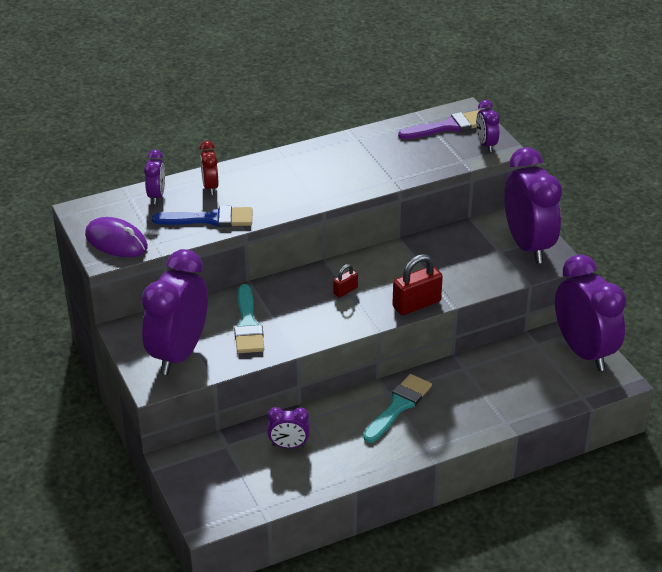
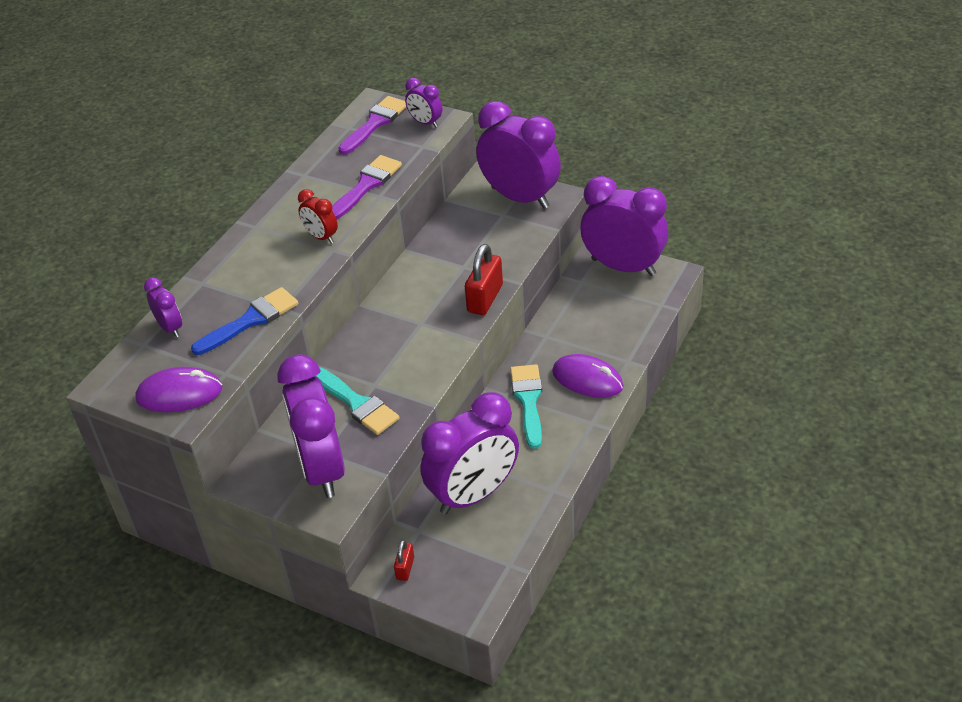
camera: 35 degrees left, 5 degrees up
red clock [199,141,218,195] -> red clock moved to [298,189,338,244]
purple clock [267,407,310,449] -> purple clock [420,392,519,514], size x2.18
red padlock [333,264,358,298] -> red padlock moved to [394,540,414,581]
none -> purple brush [332,155,402,219]
none -> purple mouse [552,354,624,398]

